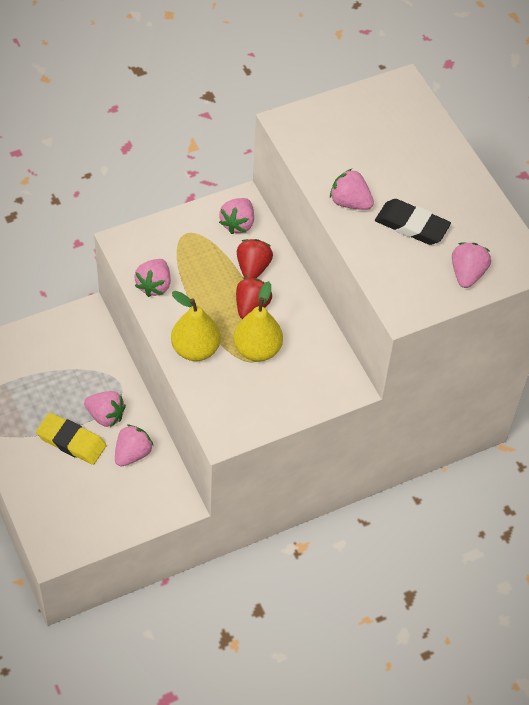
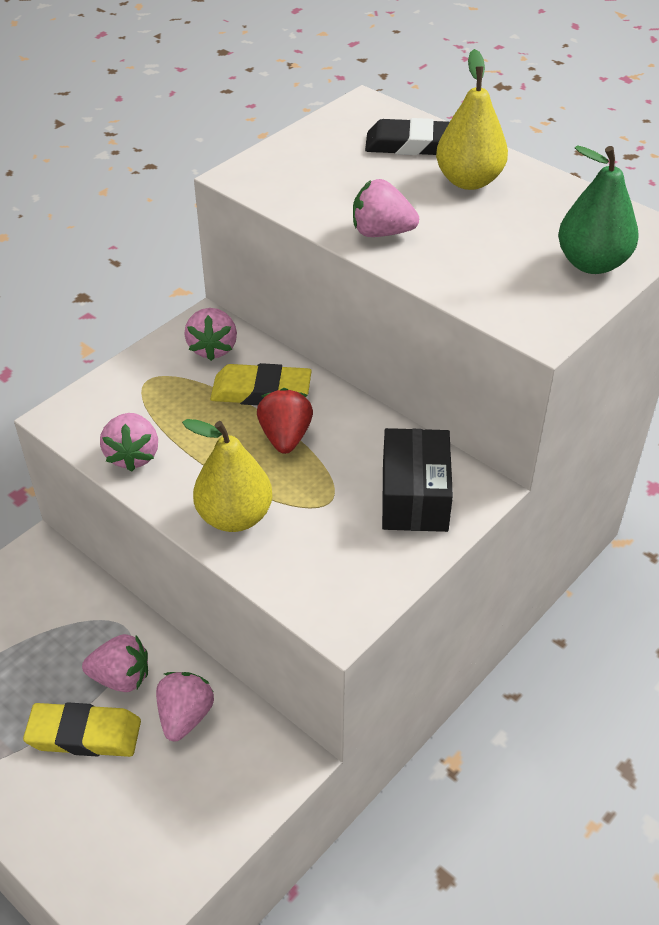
camera: 20 degrees left, 10 degrees down
yellow pear [233,281,283,361] -> yellow pear moved to [436,49,508,190]
red strawberry [237,239,273,278] -> yellow eraser [210,363,312,405]
black eraser [375,199,451,245] -> black eraser moved to [365,118,450,155]
pink strawberry [452,242,491,288] -> green pear [558,145,639,274]
none -> black box [382,428,453,532]

